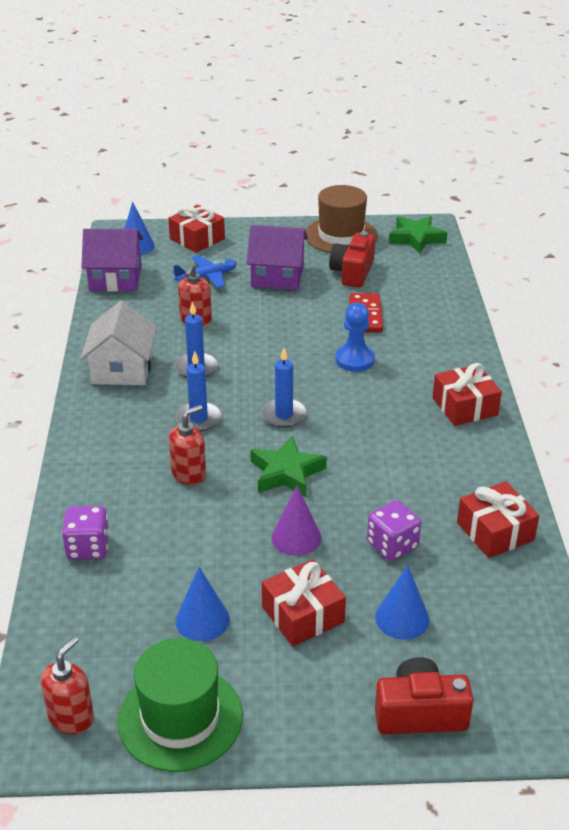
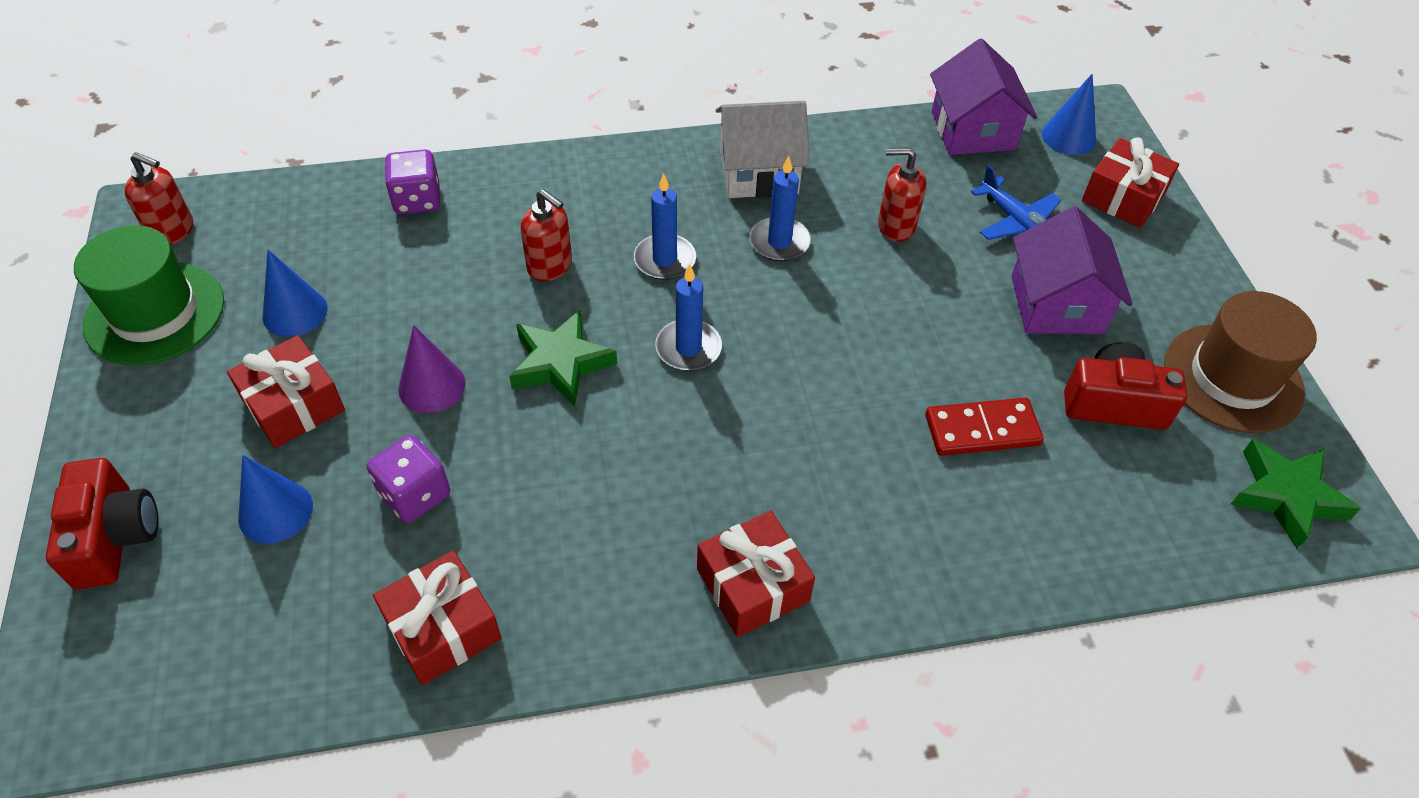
camera: 80 degrees right, 15 degrees up
blue pawn [335,303,375,372] -> none

